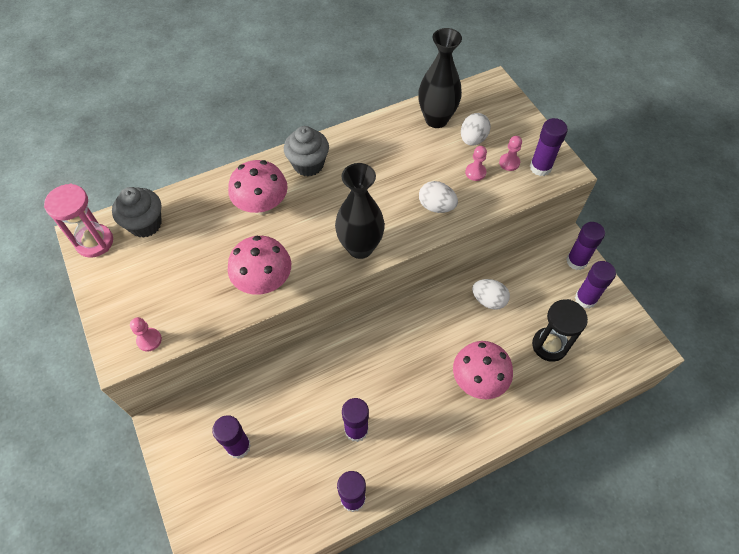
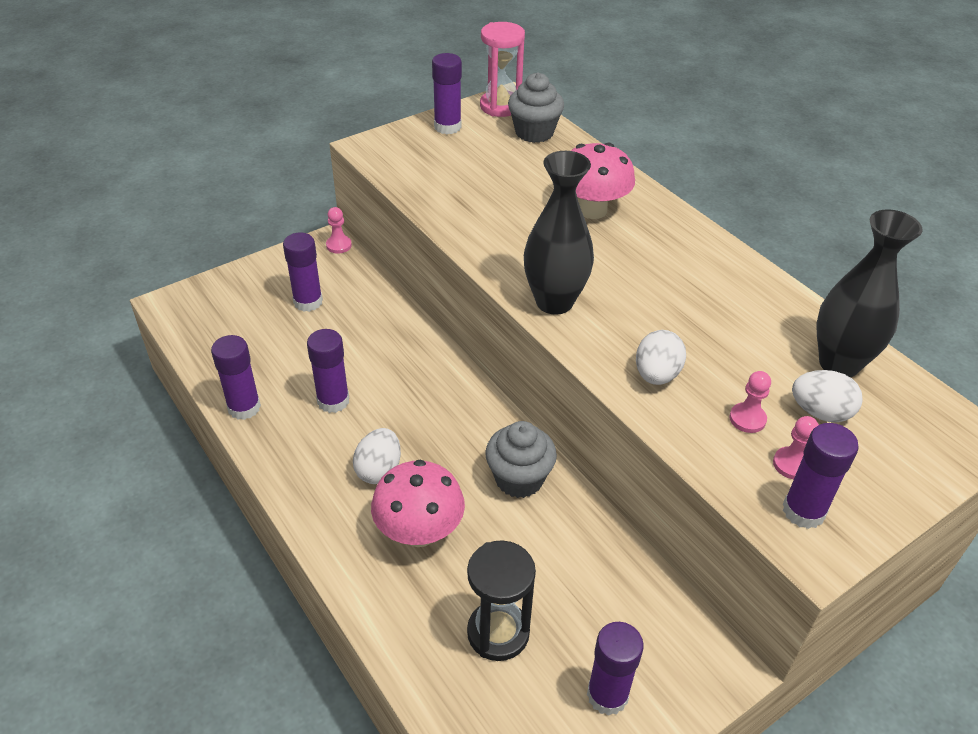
camera: 80 degrees right, 15 degrees down
pink pawn [130,317,162,351] -> pink pawn moved to [326,207,352,254]
pink mushroom [228,236,291,295] -> none
grey cupcake [284,126,329,176] -> grey cupcake moved to [485,421,557,498]
white egg [472,279,510,310] -> white egg moved to [353,428,401,484]
purple glue stick [566,222,605,270] -> purple glue stick moved to [432,53,462,134]

